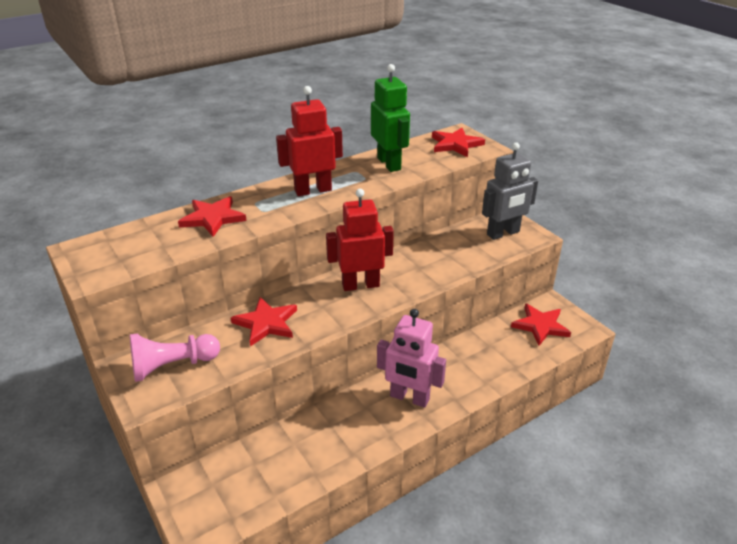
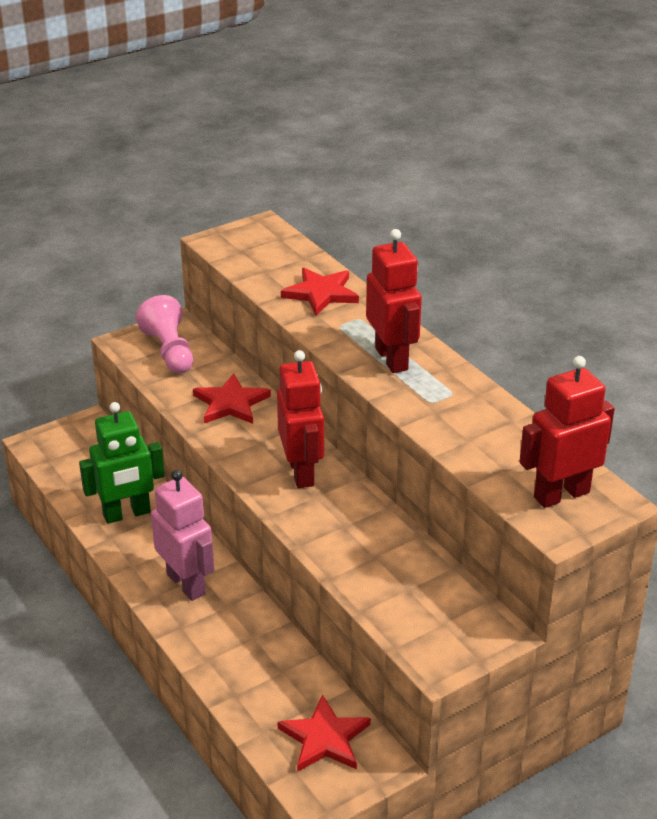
camera: 90 degrees right, 0 degrees up
green robot [371,64,410,172] -> green robot moved to [79,402,165,524]
pink robot [377,309,446,408] -> pink robot turned 120 degrees clockwise [151,470,214,601]
red star [432,128,485,157] -> red robot [519,356,615,508]
grey robot [482,142,538,240] -> none

